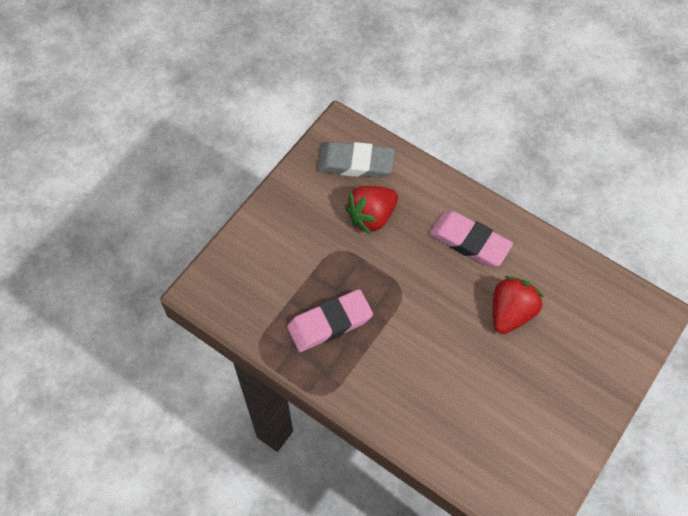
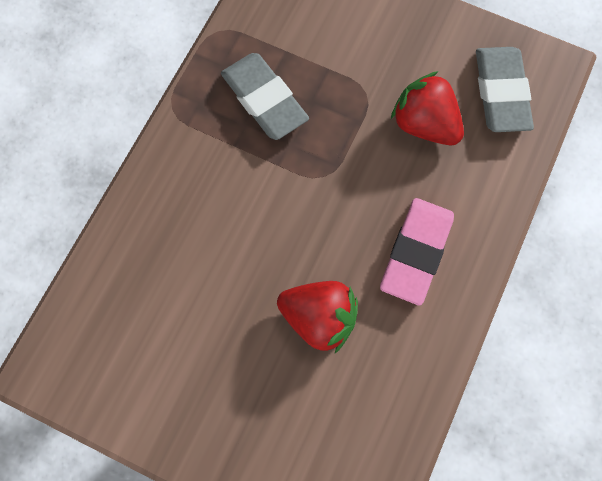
camera: 80 degrees right, 10 degrees up
pink eraser [287,289,373,352] -> grey eraser [221,53,309,140]

